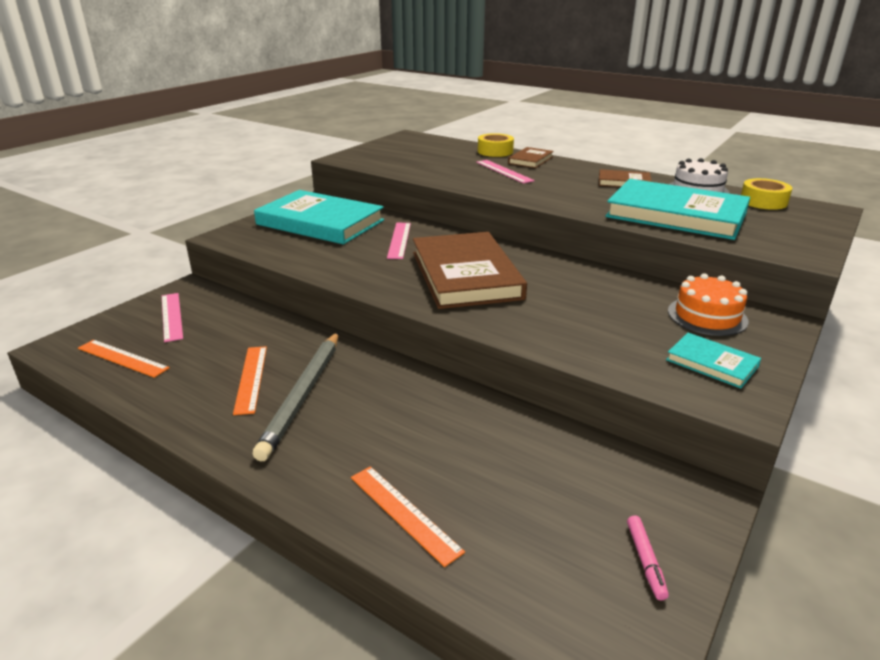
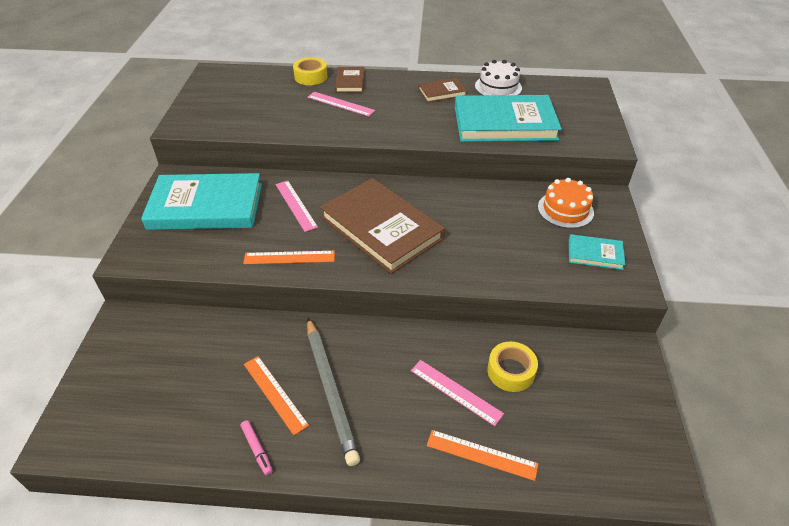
camera: 30 degrees left, 15 degrees up
orange ruler [78,340,170,378] -> orange ruler moved to [243,251,335,264]
pink ruler [162,293,183,342] -> pink ruler moved to [411,360,504,426]
pink marker [627,515,669,600] -> pink marker moved to [241,420,273,475]
yellow tape [741,178,792,210] -> yellow tape moved to [487,342,538,392]

